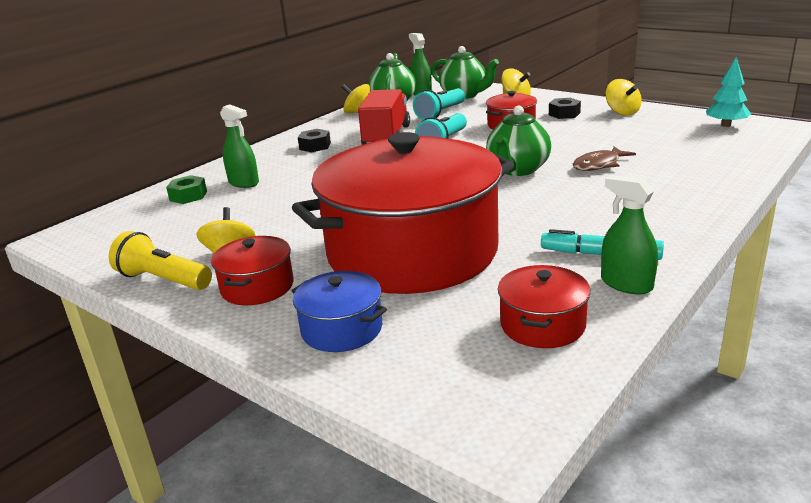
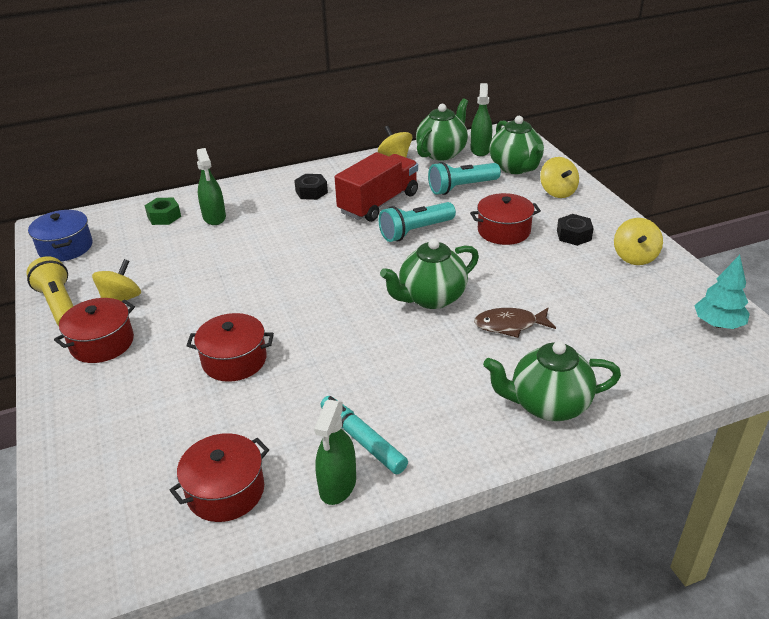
camera: 30 degrees right, 10 degrees up
red pot [292,132,514,294] -> red pot [186,313,274,382], size x0.41
blue pot [292,271,387,352] -> blue pot moved to [28,210,92,261]
green spray bottle [601,175,658,295] -> green spray bottle turned 150 degrees counterclockwise [314,400,356,505]
none -> green teapot [483,341,621,421]

